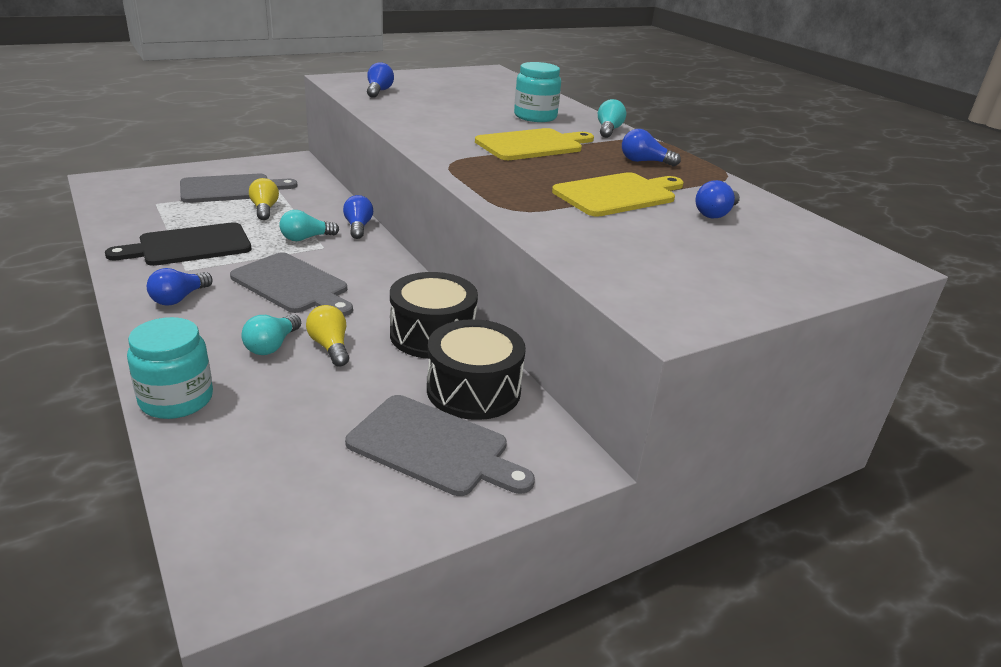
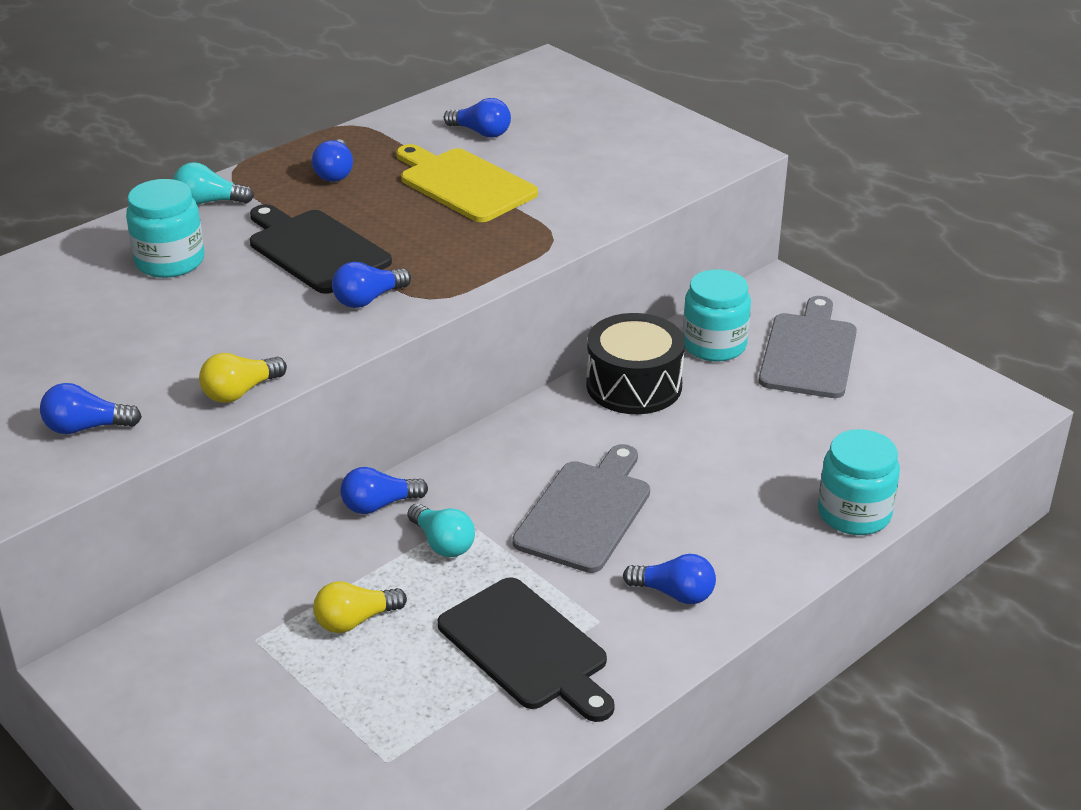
camera: 100 degrees left, 5 degrees up
grey cutting board [180,174,297,203] -> none
turquoise light bulb [241,314,301,355] -> none
yellow light bulb [306,305,349,367] -> yellow light bulb moved to [199,353,287,403]
black drum [427,319,526,420] -> turquoise jar [683,269,751,362]
yellow cutting board [475,128,594,160] -> black cutting board [250,204,392,294]
none -> blue light bulb [332,262,411,308]

